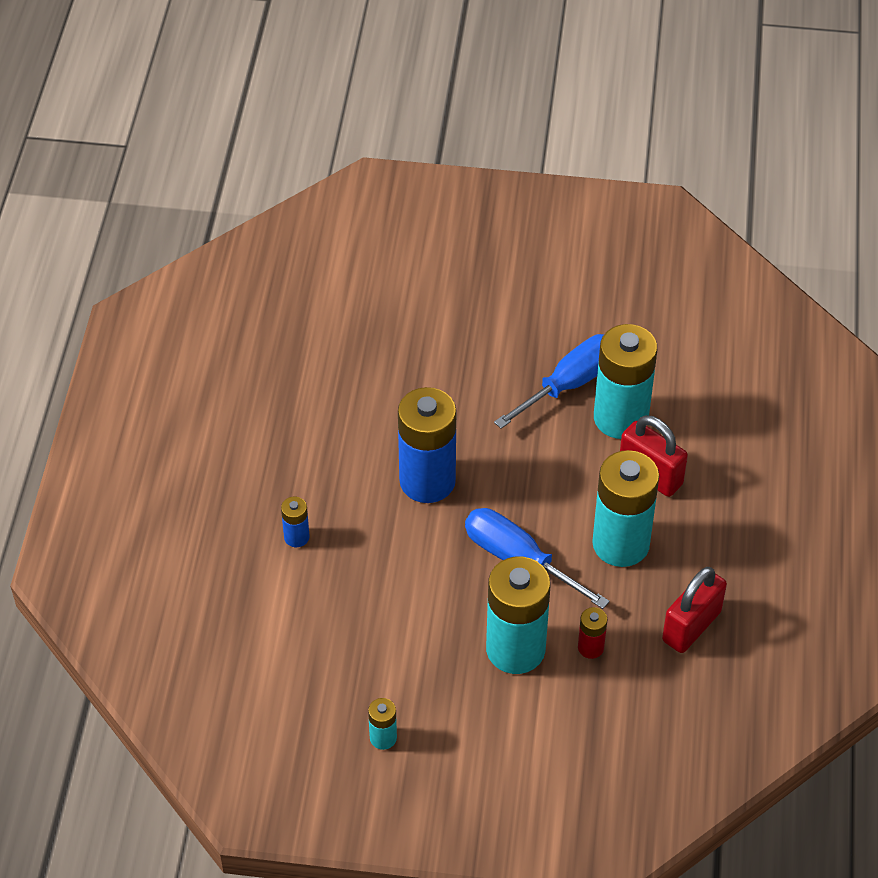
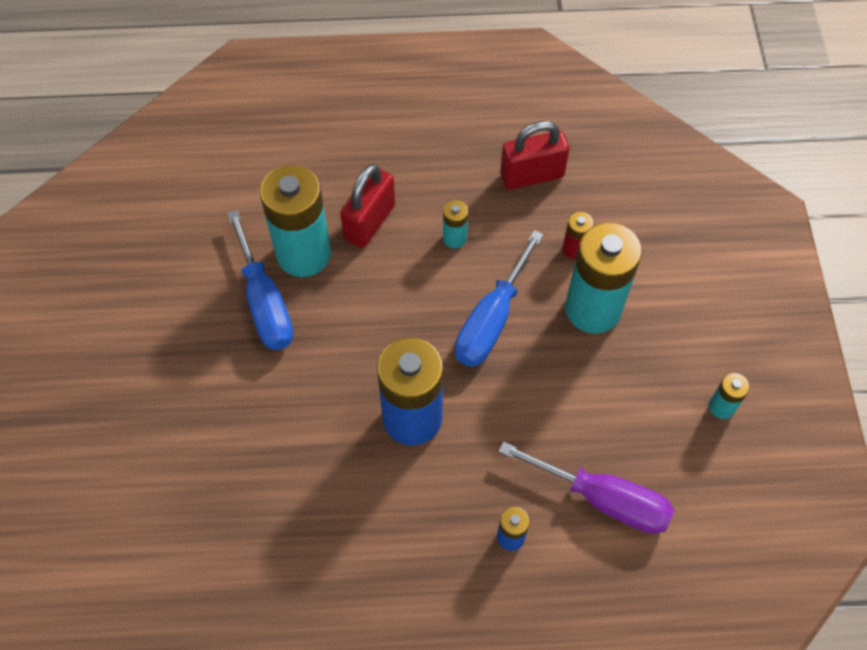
camera: 100 degrees left, 10 degrees up
blue screwdriver [494,334,604,429] -> blue screwdriver turned 150 degrees counterclockwise [227,210,294,350]
turquoise battery [592,450,659,567] -> turquoise battery [443,200,468,248], size x0.44
red padlock [662,567,727,653] -> red padlock turned 45 degrees counterclockwise [500,121,570,190]
none -> purple screwdriver [499,442,674,534]

